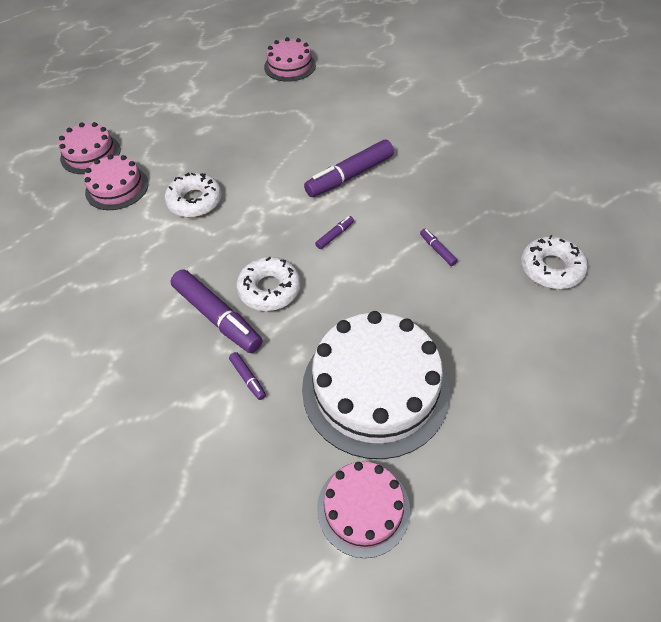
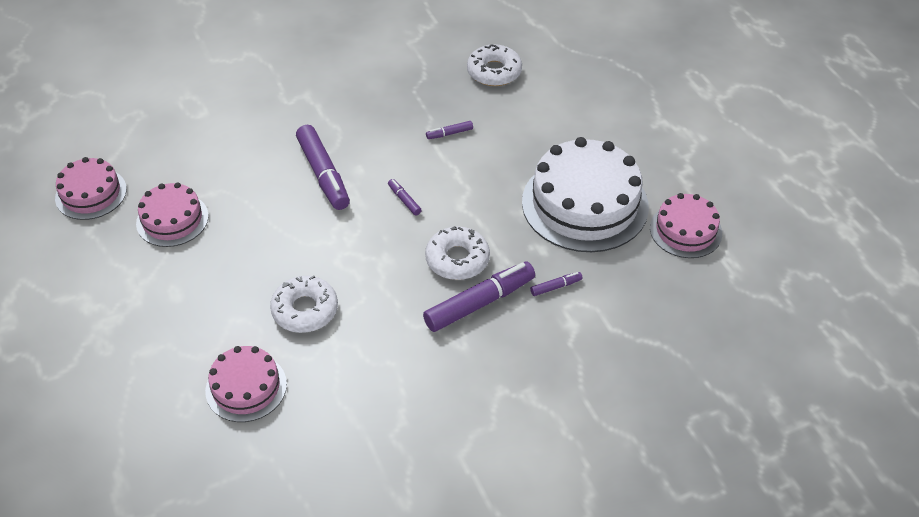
camera: 80 degrees left, 5 degrees down
pink cake [58,122,121,174] -> pink cake moved to [136,182,209,247]

